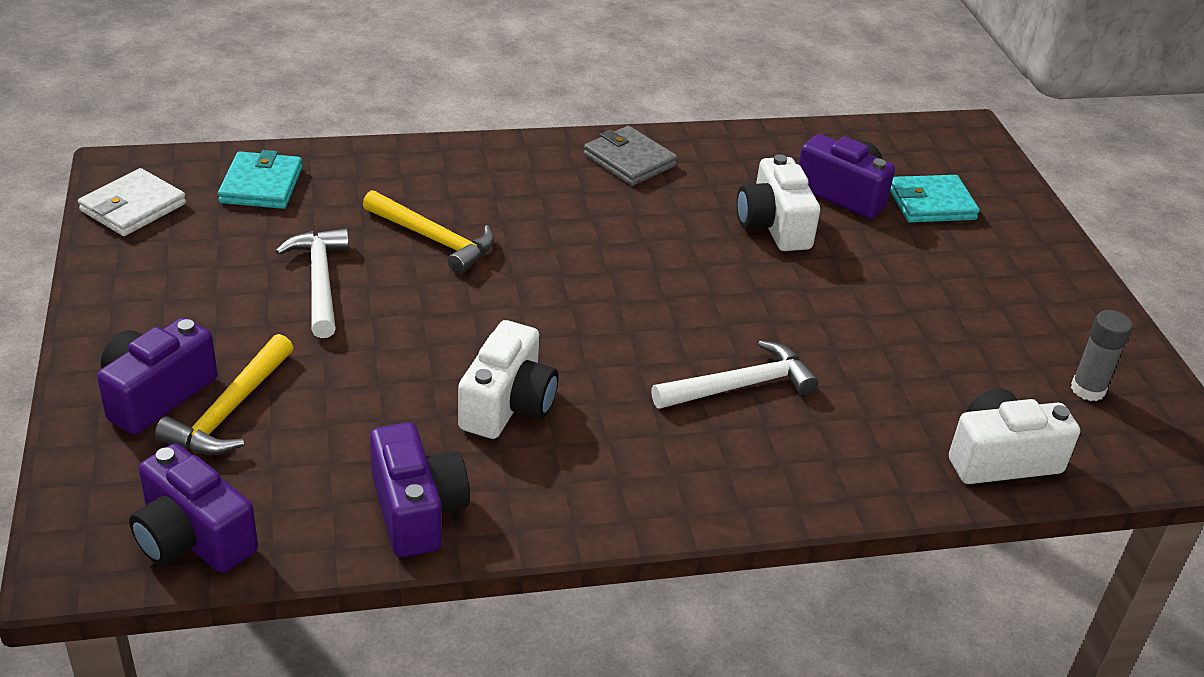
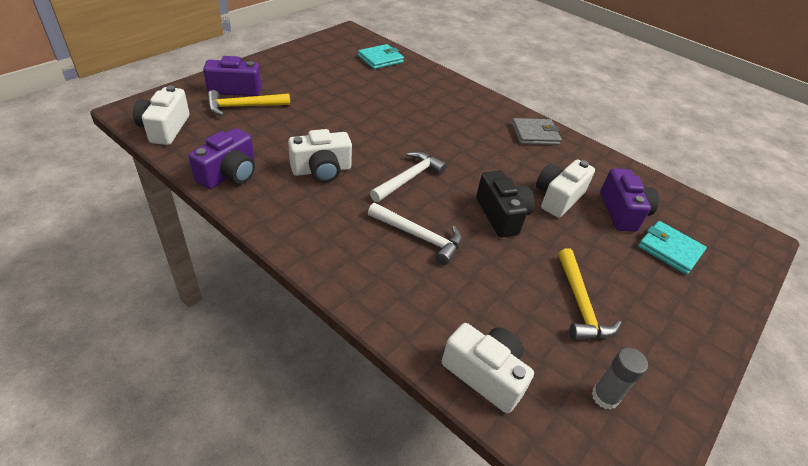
camera: 50 degrees right, 5 degrees up
white wallet [78,168,186,236] -> none
purple camera [129,444,258,573] -> white camera [133,86,190,145]
white hammer [275,228,349,338] -> white hammer moved to [370,151,447,202]
yellow hammer [363,190,495,274] -> yellow hammer moved to [558,248,622,340]
grey wallet [584,126,677,186] -> grey wallet turned 75 degrees clockwise [512,118,562,145]
none -> black camera [476,171,535,237]

